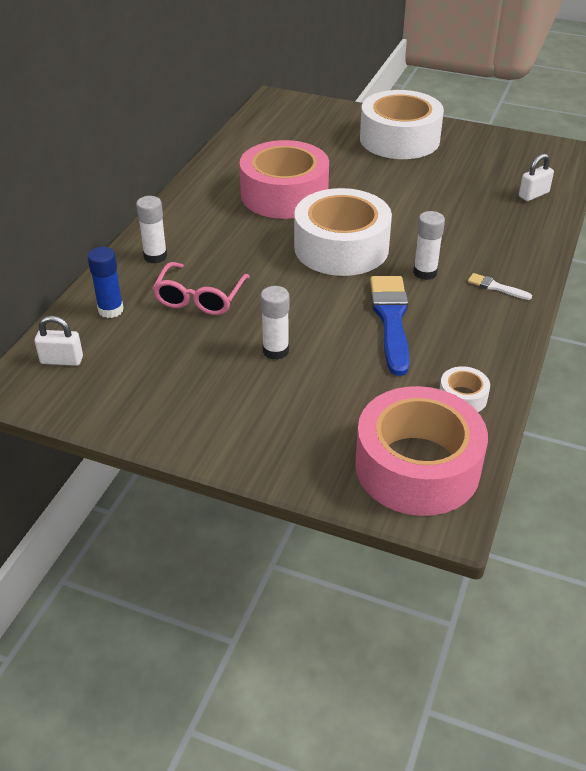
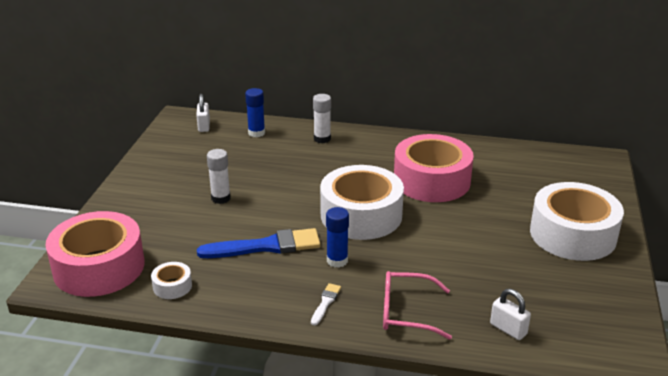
camera: 80 degrees right, 10 degrees down
pink glasses [153,262,250,315] -> pink glasses moved to [383,271,452,340]
white glue stick [413,211,445,280] -> blue glue stick [326,207,349,268]

